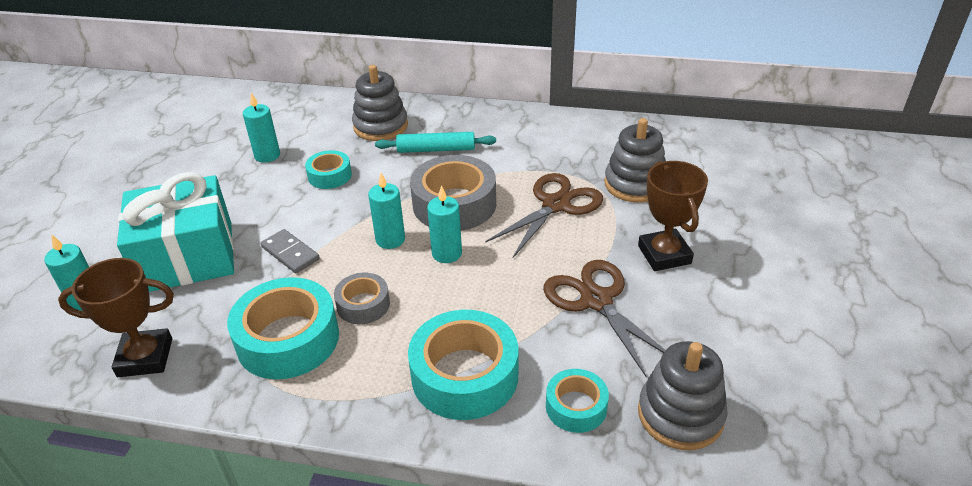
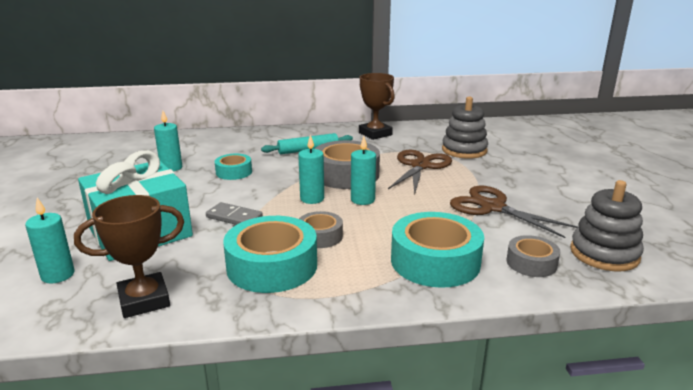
camera: 20 degrees left, 15 degrees down
grey stacking toy [352,65,408,141] -> none
turquoise tape [546,369,609,433] -> grey tape [507,235,560,277]
brown trophy [638,161,708,271] -> brown trophy moved to [359,73,395,140]

